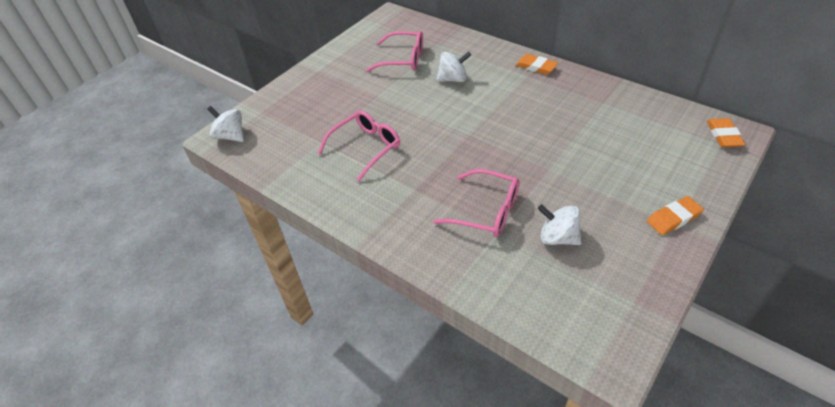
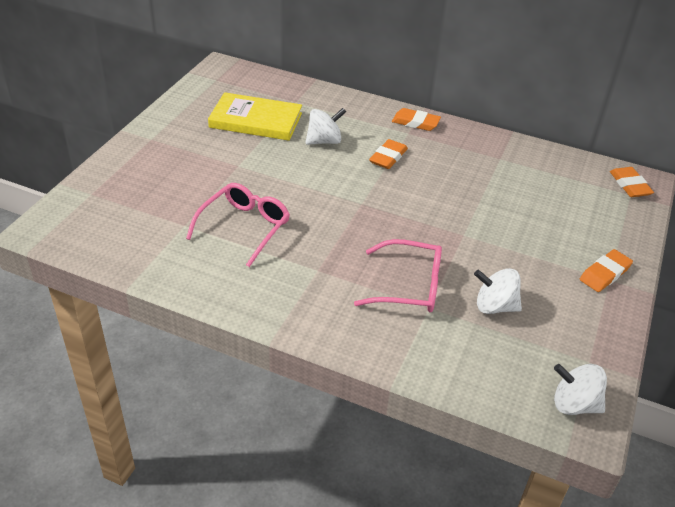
camera: 20 degrees left, 5 degrees down
white spinning top [208,106,244,142] -> white spinning top moved to [554,364,607,415]
pink glasses [366,31,423,72] -> yellow book [208,92,302,141]
none -> orange eraser [369,139,408,169]

